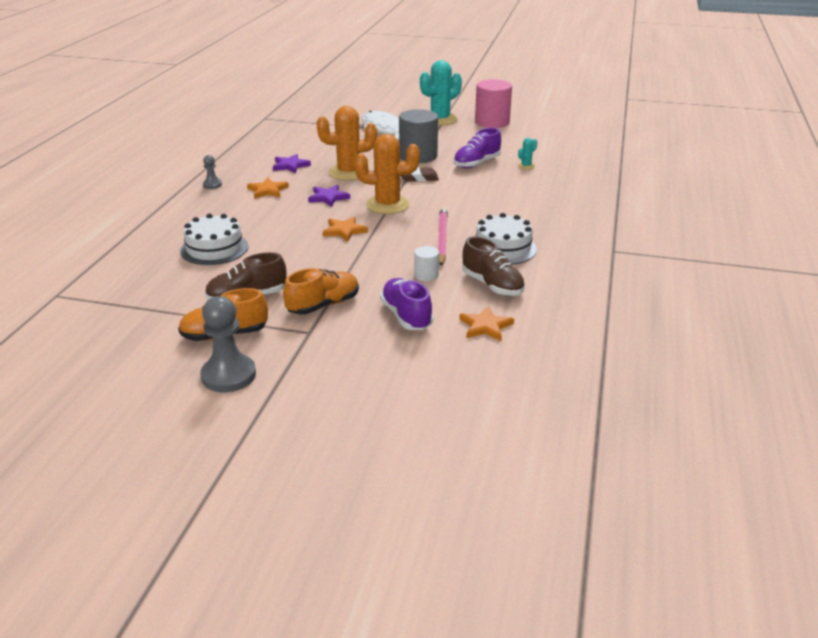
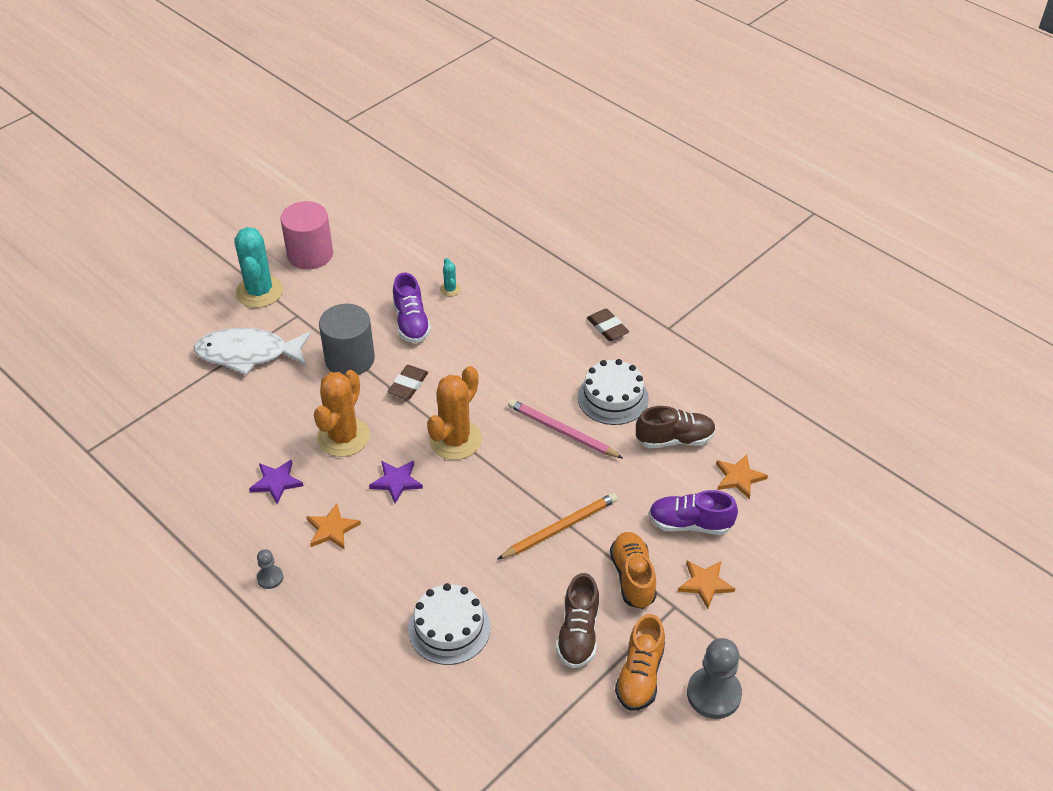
camera: 60 degrees left, 15 degrees up
orange star [323,216,368,242] -> orange star moved to [678,560,735,609]
white cylinder [414,246,439,281] -> none
none -> orange pencil [497,493,618,560]
none -> brown eraser [587,308,629,341]

